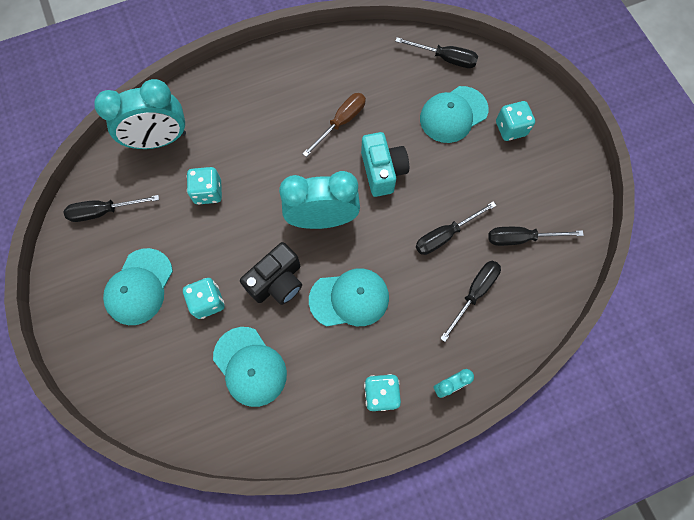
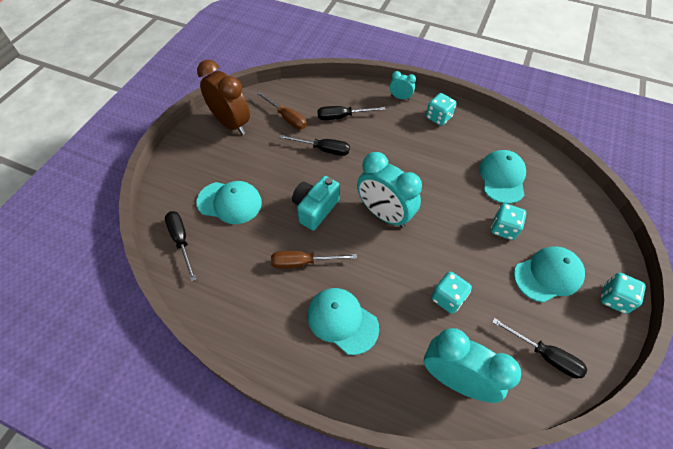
camera: 135 degrees left, 15 degrees down
black camera [240,242,302,305] -> none
turquoise cap [309,268,389,326] -> turquoise cap moved to [307,288,379,355]
black screwdriver [489,227,584,246] -> brown screwdriver [257,91,307,129]
turquoise dice [496,101,535,141] -> turquoise dice moved to [601,273,646,314]
none -> brown clock [197,60,250,135]

